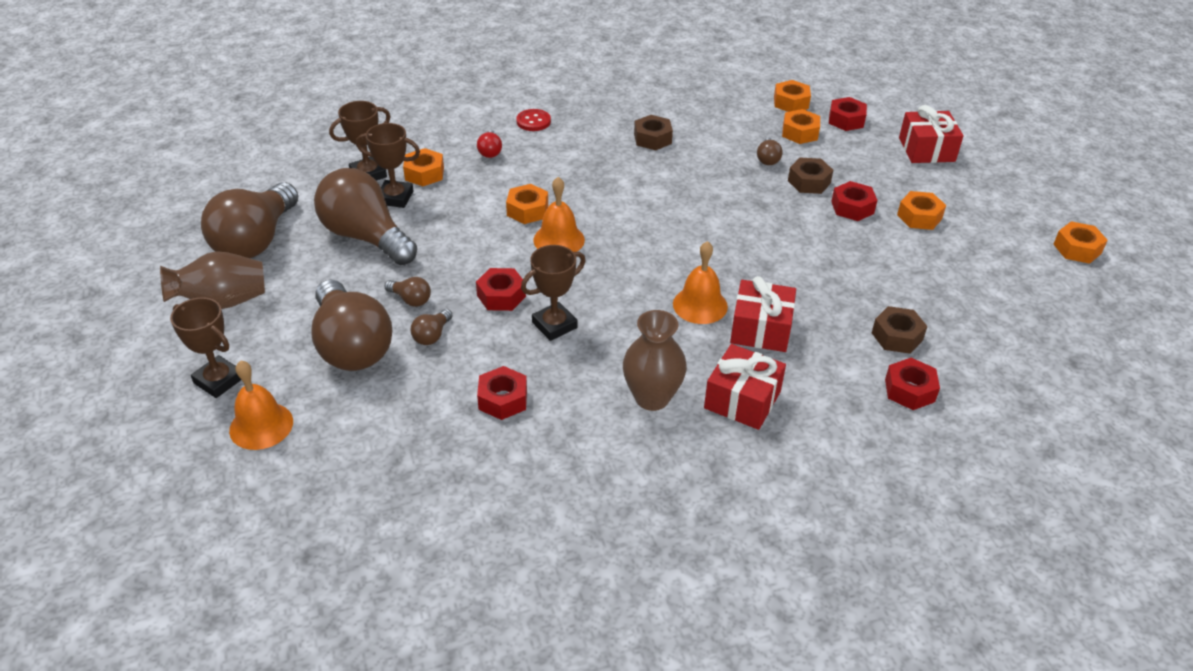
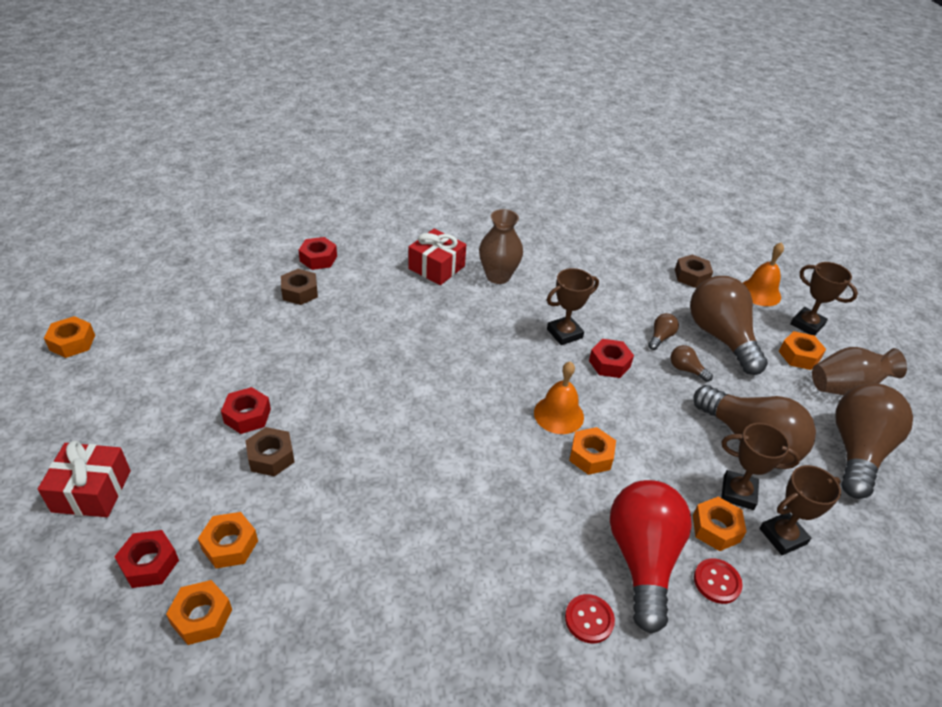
camera: 175 degrees left, 0 degrees up
red light bulb [477,130,502,158] -> red light bulb [610,480,692,634], size x2.45
red nut [477,366,527,420] -> none
brown nut [634,115,673,150] -> brown nut moved to [675,254,713,288]
orange bell [673,241,728,324] -> none
red gift [730,276,796,352] -> none
brown light bulb [757,138,782,165] -> none
orange nut [897,191,946,230] -> orange nut moved to [779,331,826,370]
none -> red button [694,558,743,604]

